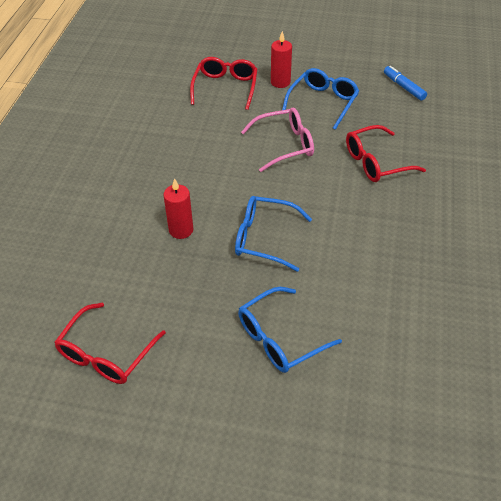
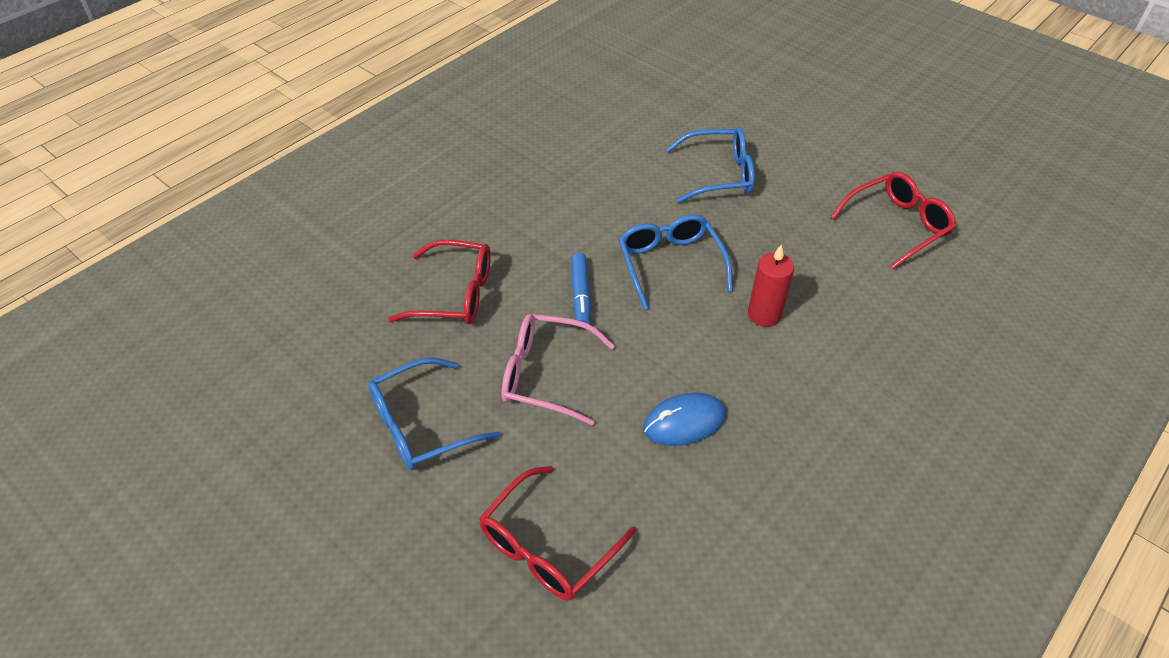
camera: 150 degrees left, 0 degrees up
blue glasses [235,196,312,272] -> blue glasses turned 150 degrees counterclockwise [619,214,733,310]
red candle [271,31,292,88] -> none
blue marker [384,66,427,101] -> blue marker moved to [571,253,591,325]
none -> blue mouse [643,393,726,446]

